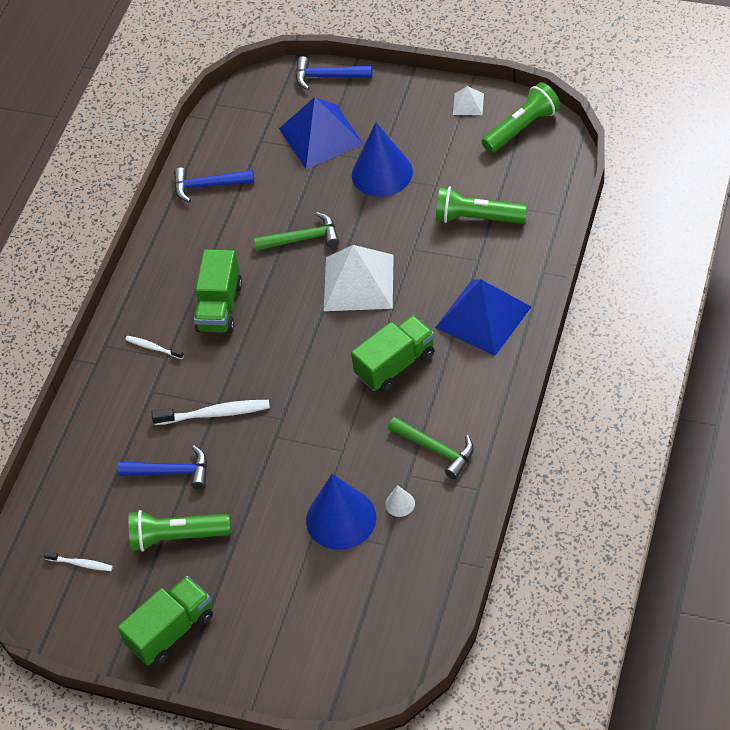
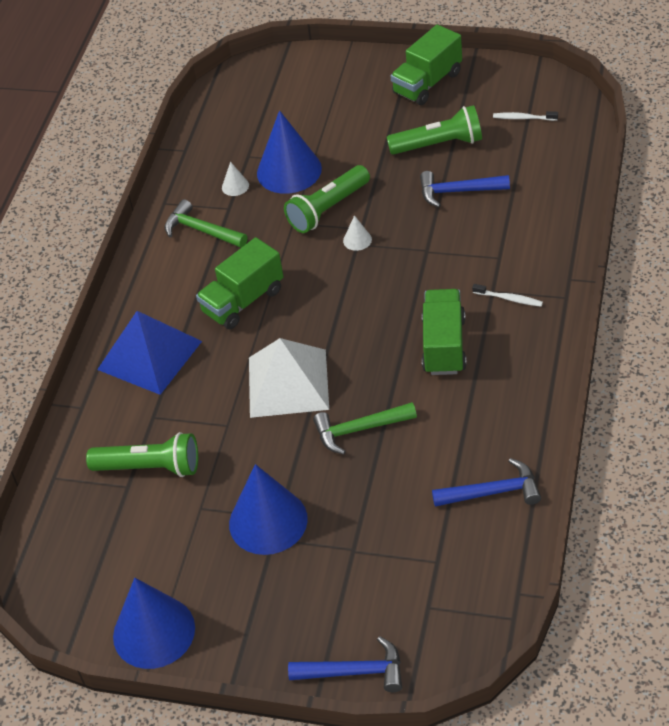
camera: 175 degrees right, 5 degrees down
white toothbrush [152,400,270,425] -> none
blue pyramid [279,97,363,169] -> none
white pyramid [453,86,484,115] -> blue cone [113,578,195,669]
green flashlight [481,82,560,153] -> green flashlight moved to [284,165,370,233]
none -> white cone [343,215,372,251]

